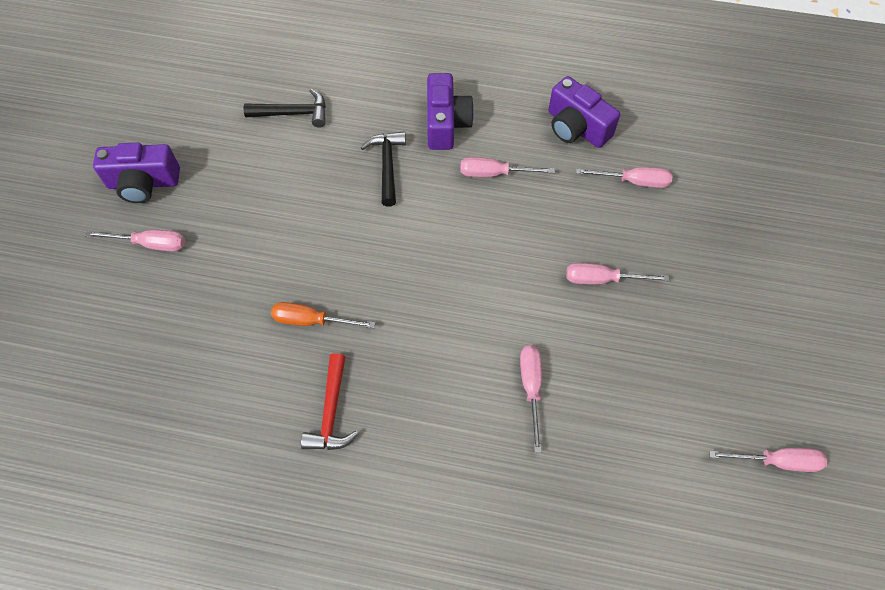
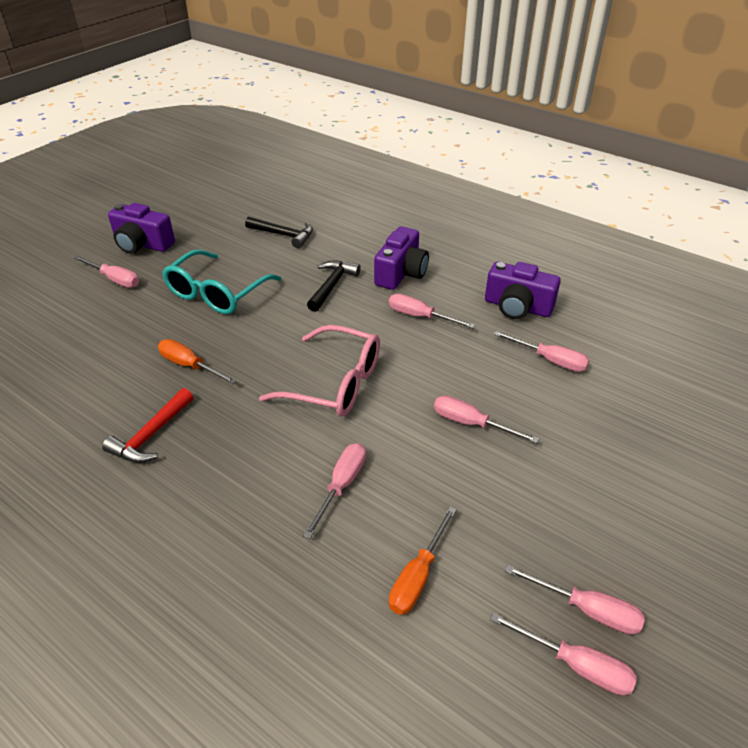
camera: 25 degrees right, 20 degrees down
purple camera [548,76,620,148] -> purple camera turned 45 degrees counterclockwise [485,262,561,319]
none -> turquoise glasses [162,249,281,314]
none -> pink glasses [259,325,380,417]
none -> orange screwdriver [389,507,457,615]
none -> pink screwdriver [505,565,645,634]

